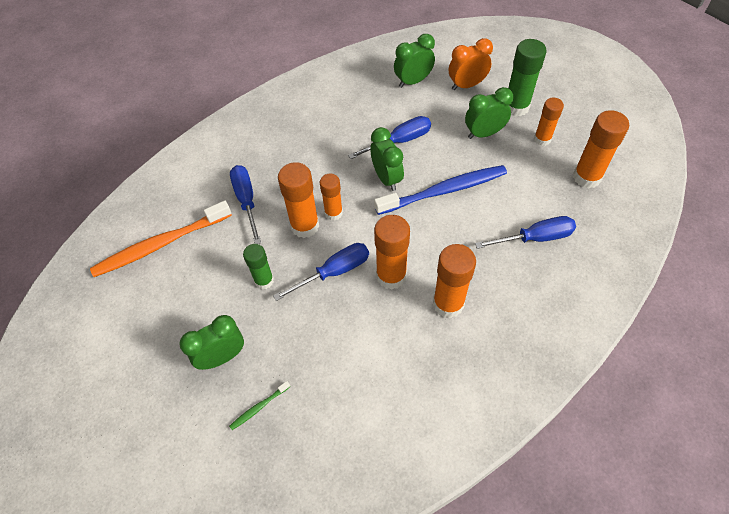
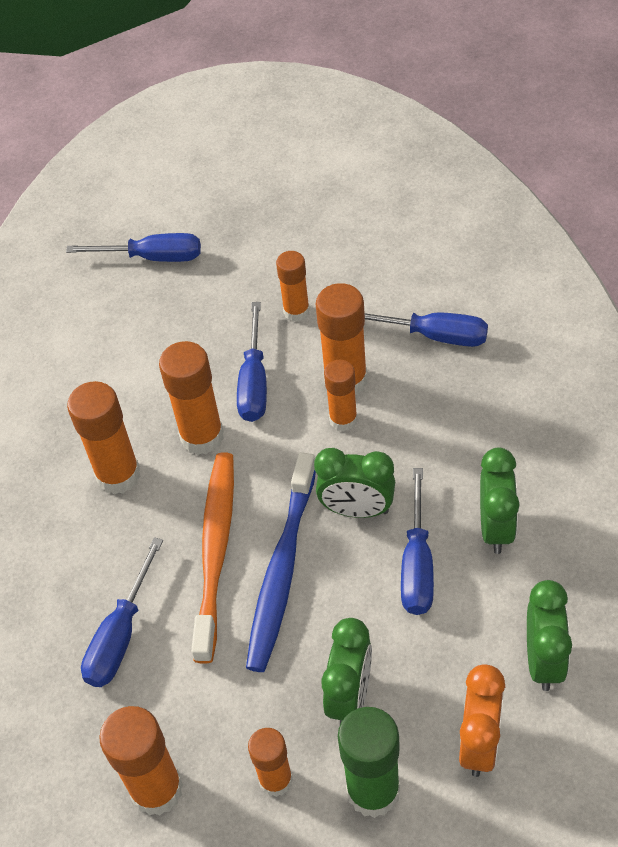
camera: 125 degrees right, 5 degrees down
orange toothbrush [90,201,232,277] -> orange toothbrush moved to [191,453,234,664]
green clock [180,315,244,370] -> green clock moved to [480,447,520,554]
green toothbrush [229,381,290,430] -> blue screwdriver [66,233,201,262]
green glue stick [243,244,274,290] -> orange glue stick [276,251,310,322]

